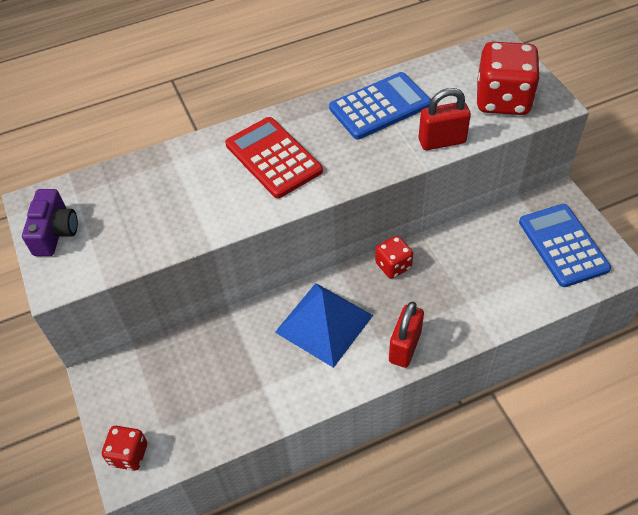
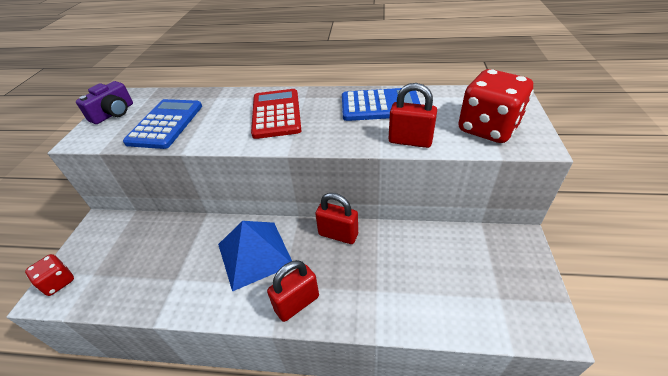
camera: 30 degrees right, 10 degrees down
red dice [375,236,413,279] -> red padlock [315,193,358,244]
blue calculator [519,204,611,287] -> blue calculator moved to [123,99,202,149]

